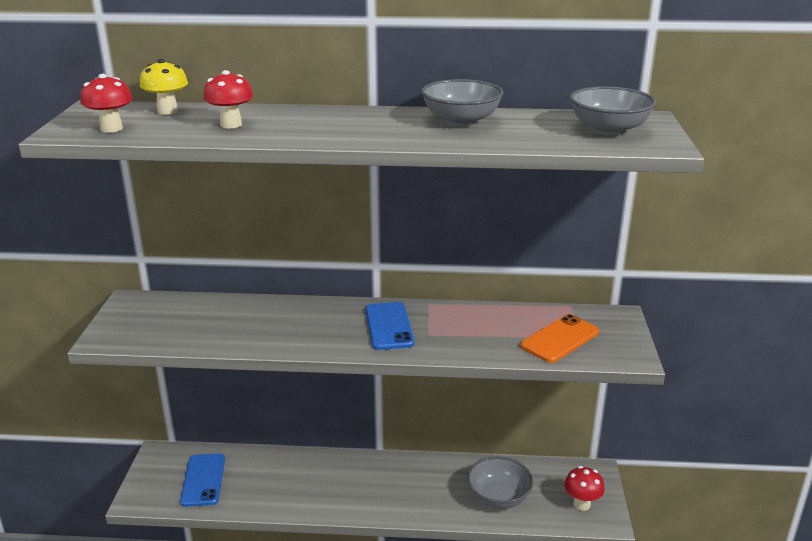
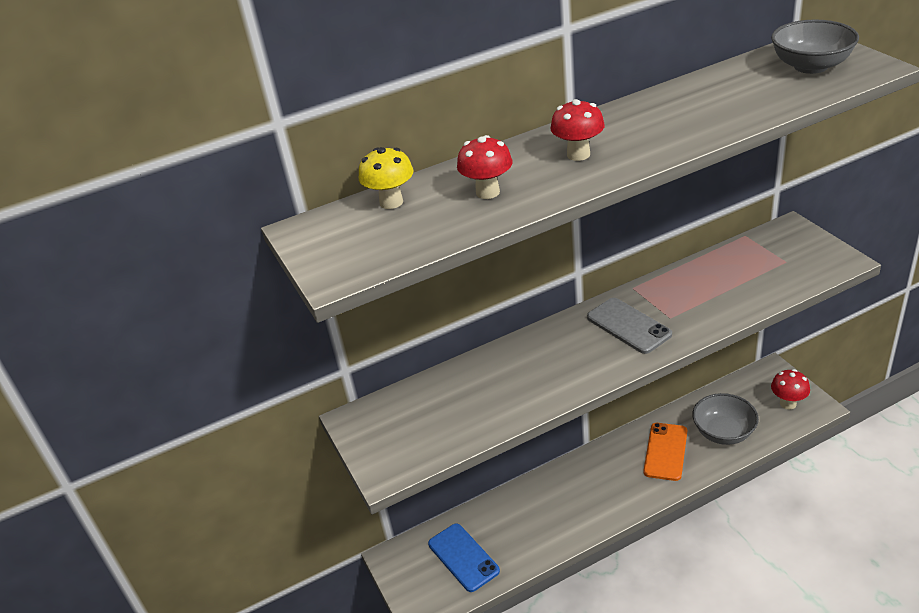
camera: 25 degrees left, 10 degrees up
red mushroom [80,74,133,132] -> red mushroom moved to [550,99,605,161]
blue phone [365,302,415,350] -> grey phone [587,298,672,354]
grey bowl [422,79,503,127] -> none
orange phone [520,314,599,363] -> orange phone moved to [644,423,687,481]

